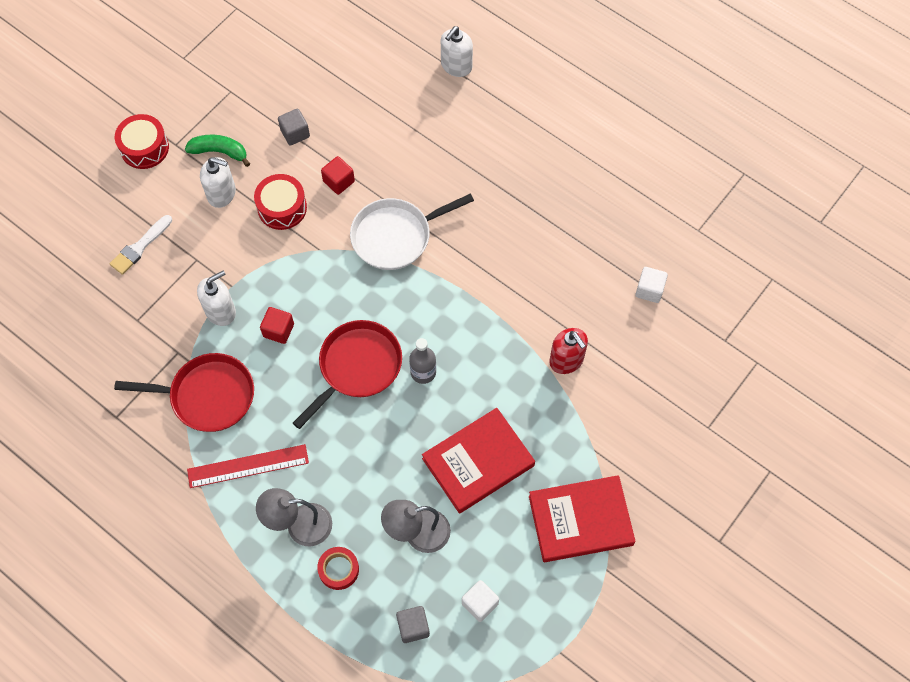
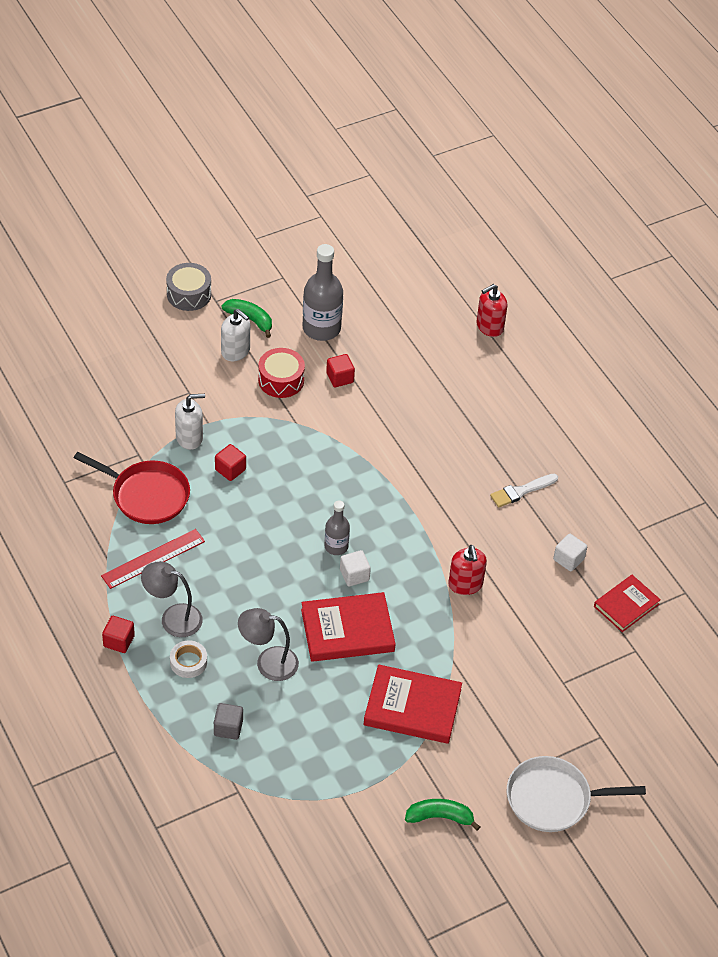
camera: 20 degrees right, 15 degrees down
white brush [109,215,172,275] -> white brush moved to [490,474,558,508]
red drum [115,114,169,169] -> grey drum [166,263,211,311]
red ruler [187,444,309,488] -> red ruler turned 45 degrees counterclockwise [101,529,205,589]
grey cube [278,109,310,145] -> grey bottle [303,244,343,341]
red pan [293,320,402,429] -> none
red tape [317,547,359,590] -> white tape [170,640,207,678]
white pan [350,194,474,270] -> white pan moved to [507,756,646,832]
white soap dispenser [441,26,473,77] -> red soap dispenser [476,284,507,337]
white cube [462,580,499,622] -> white cube moved to [340,550,371,586]
none -> red cube [102,616,135,653]
none -> green banana [405,799,480,831]
none -> red book [594,575,661,632]

